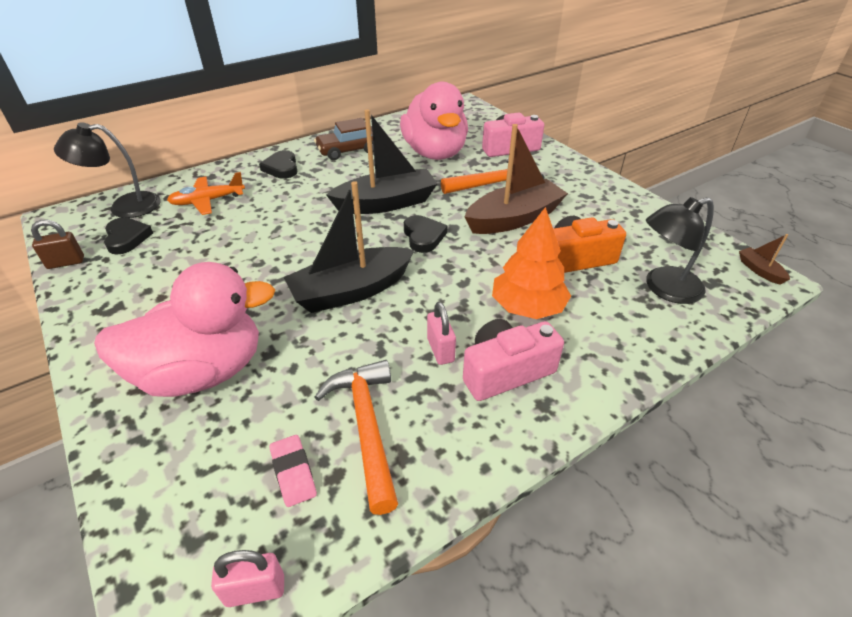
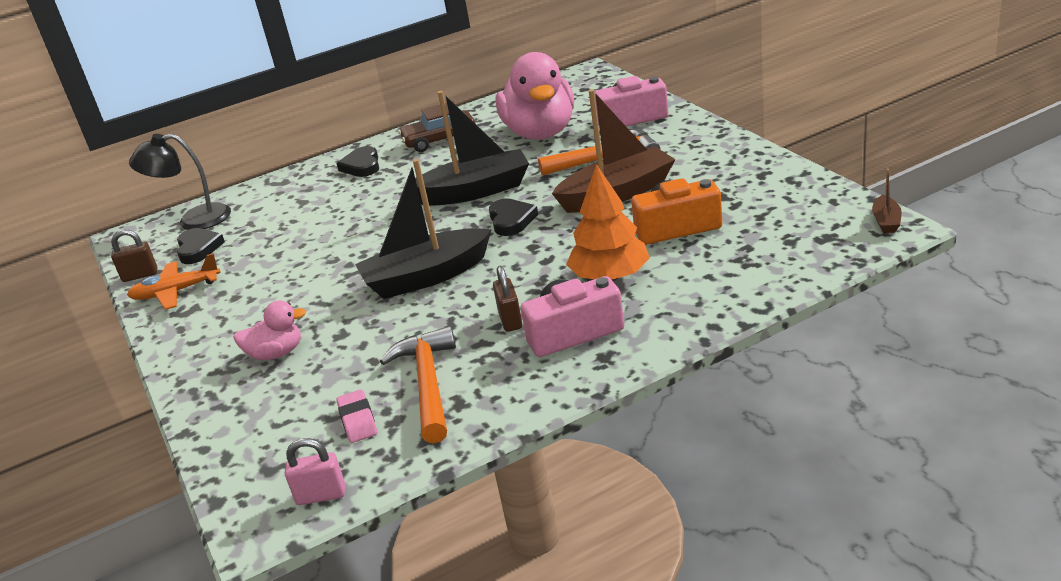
camera: 10 degrees right, 10 degrees down
pink duck [94,262,275,397] -> pink duck [233,301,307,360], size x0.47
orange plane [167,172,245,215] -> orange plane moved to [127,253,221,310]
pink padlock [427,302,456,365] -> brown padlock [493,266,522,332]
black lamp [646,197,714,304] -> none
brown boat [739,234,790,285] -> brown boat turned 150 degrees counterclockwise [872,169,902,233]

